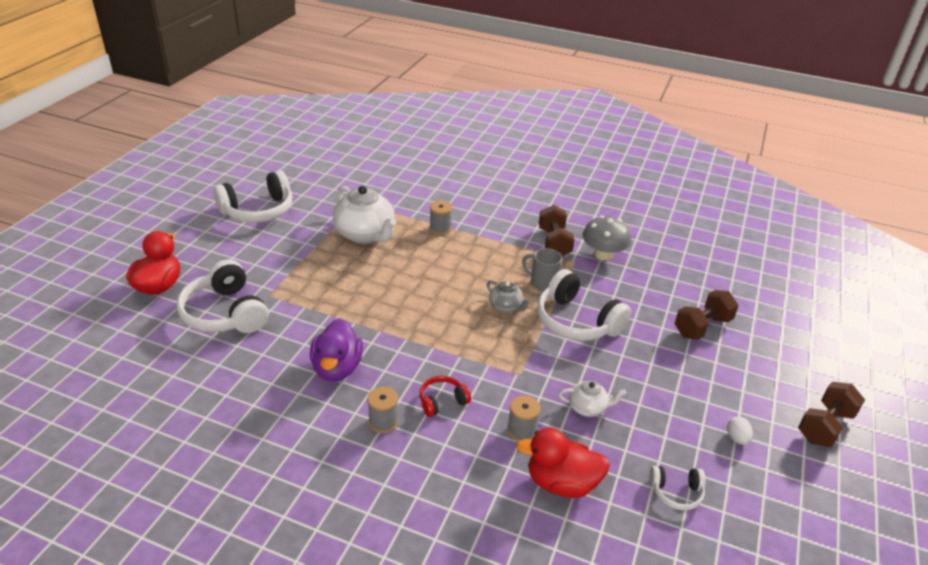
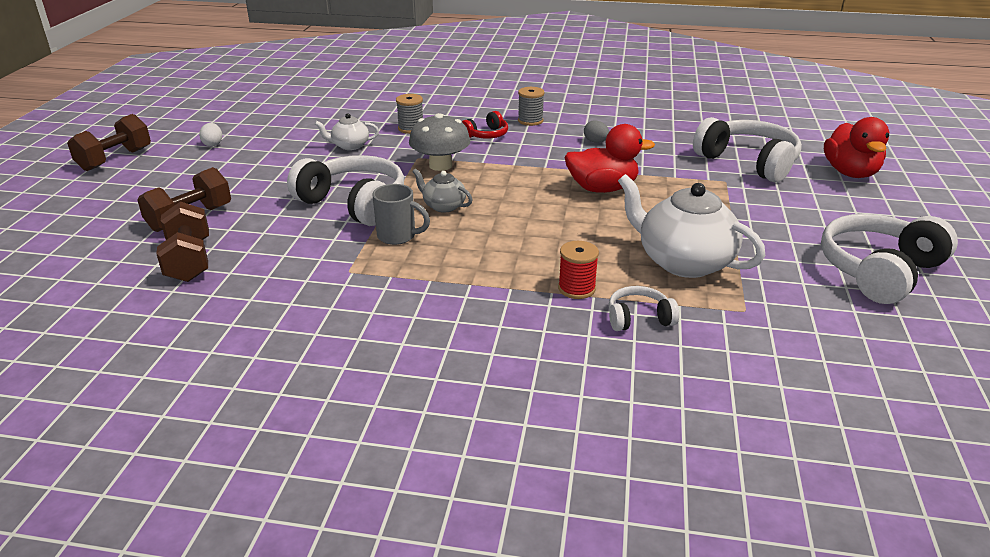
camera: 170 degrees right, 5 degrees down
purple duck [310,319,363,382] -> grey egg [584,120,609,143]
grey spool [429,201,452,235] -> red spool [558,241,599,299]
red duck [516,428,610,498] -> red duck moved to [565,124,655,193]
brown dumbbell [539,205,575,256] -> brown dumbbell moved to [156,201,209,282]
grey mushroom [583,216,631,260] -> grey mushroom moved to [409,113,470,171]
white headphones [649,466,706,510] -> white headphones moved to [608,286,679,331]

